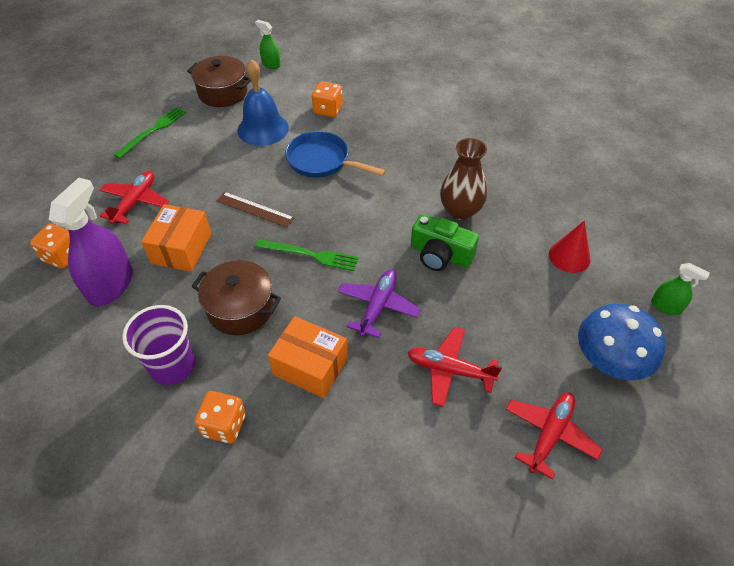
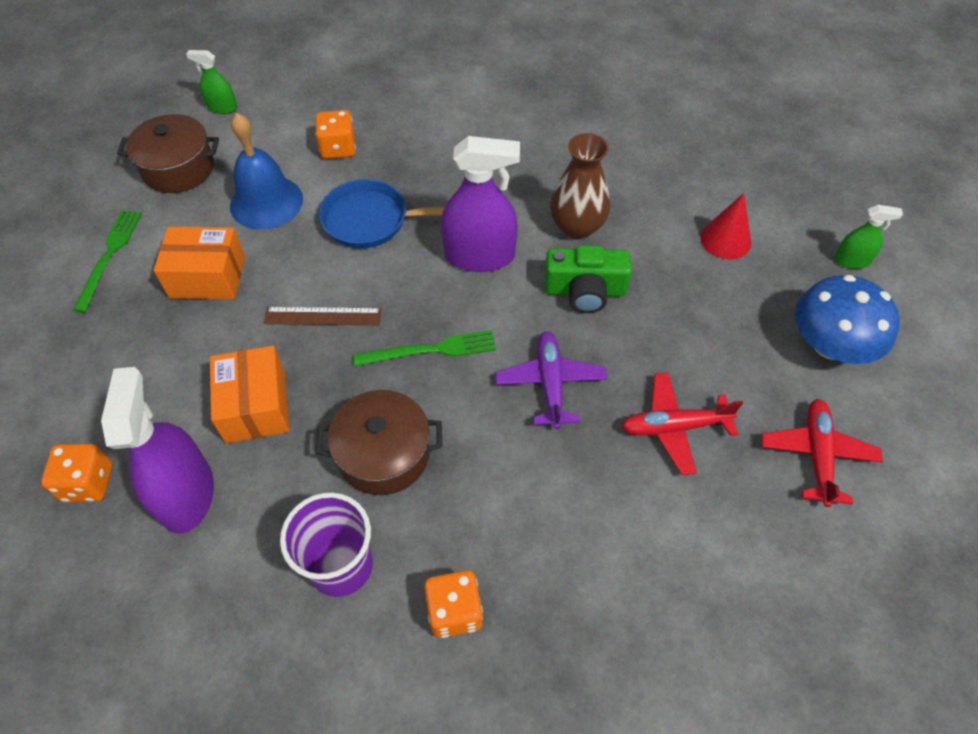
camera: 25 degrees left, 5 degrees up
red plane [100,171,169,224] -> none
orange box [268,316,348,398] -> orange box moved to [153,226,245,299]
none -> purple spray bottle [441,136,520,272]

